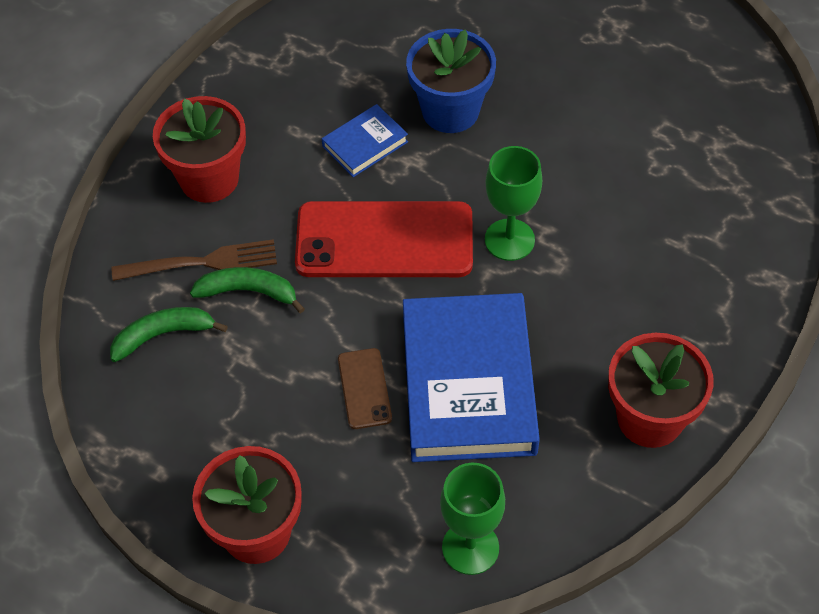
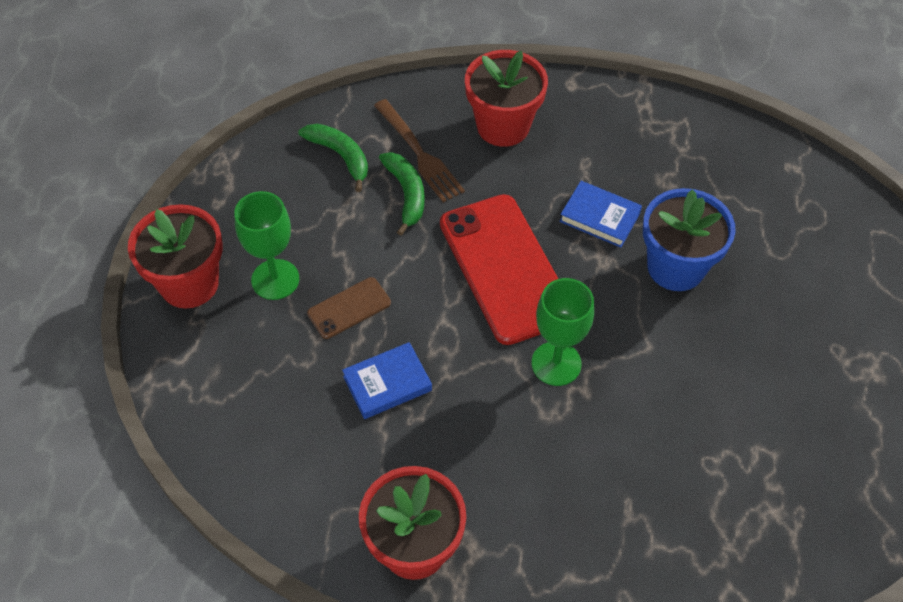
camera: 65 degrees right, 0 degrees up
blue book [403,293,540,462] -> blue book [342,342,432,419], size x0.46
green goblet [440,463,505,575] -> green goblet moved to [234,191,299,300]

